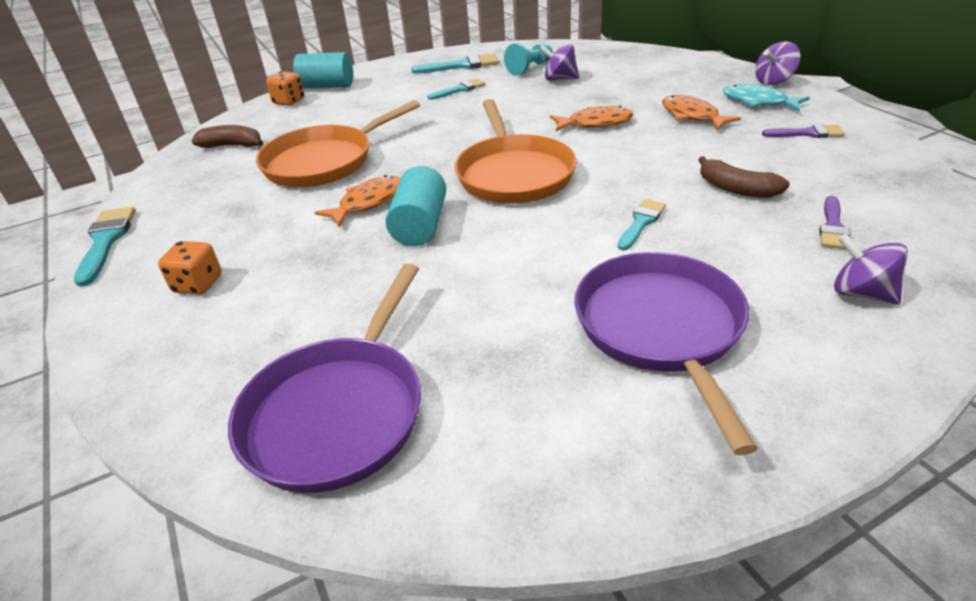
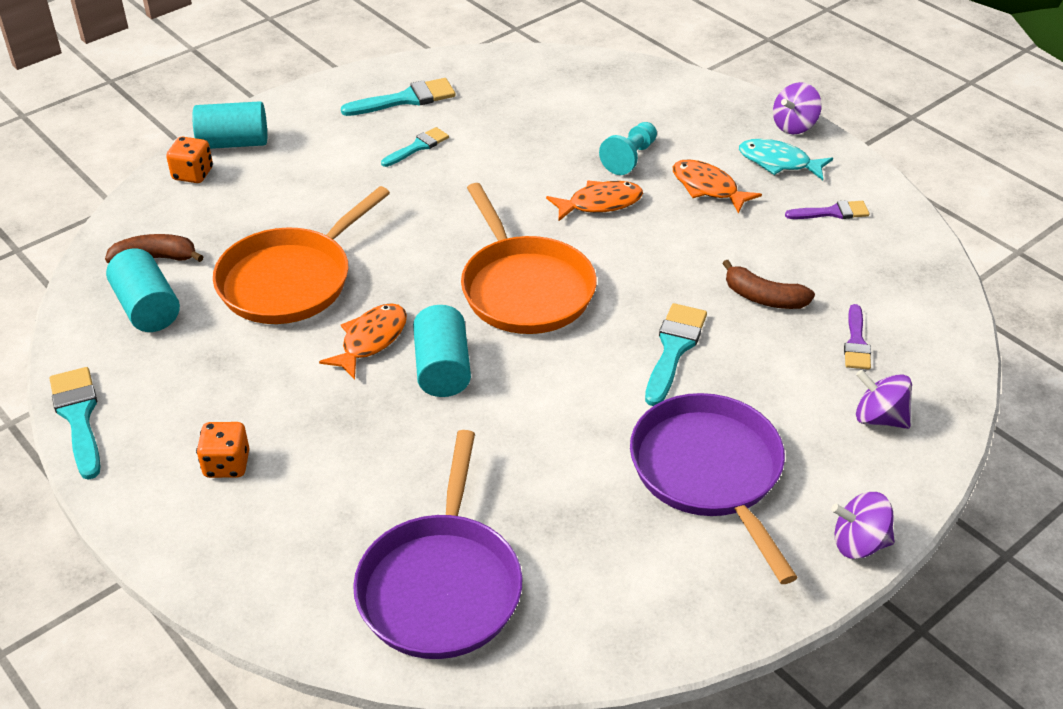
camera: 15 degrees left, 5 degrees up
turquoise pawn [504,43,553,75] -> turquoise pawn moved to [599,122,657,175]
purple spinning top [539,43,579,81] -> purple spinning top moved to [831,492,895,559]
turquoise brush [618,199,666,250] -> turquoise brush [645,303,707,406], size x1.53
none -> turquoise cylinder [106,248,180,332]

